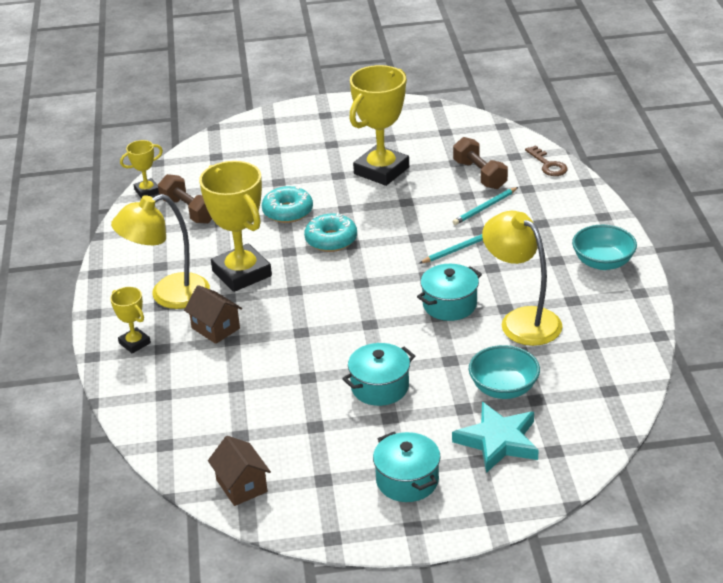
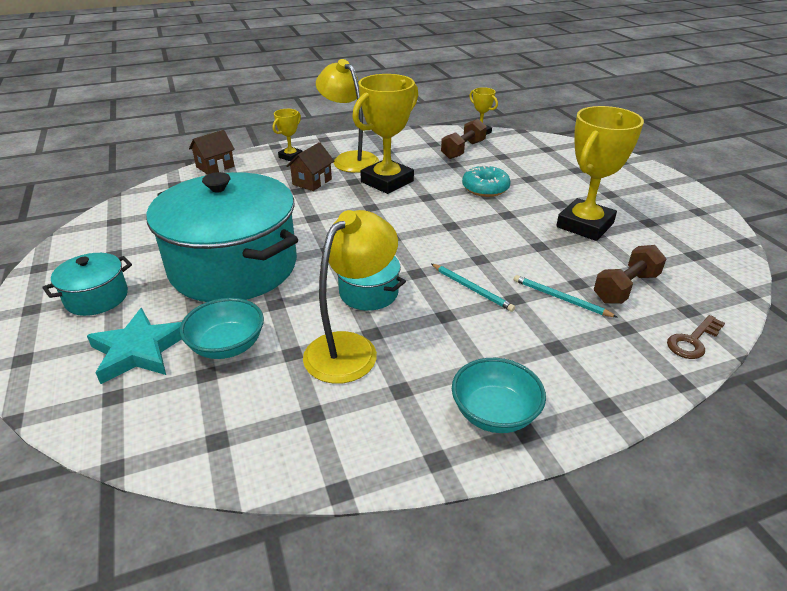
camera: 75 degrees right, 0 degrees up
brown house [208,436,271,506] -> brown house moved to [189,130,235,175]
turquoise donut [304,212,357,252] -> none
turquoise pot [342,343,415,406] -> turquoise pot [146,172,298,302], size x2.26
yellow trophy [349,65,409,186] -> yellow trophy turned 75 degrees counterclockwise [556,106,644,241]

